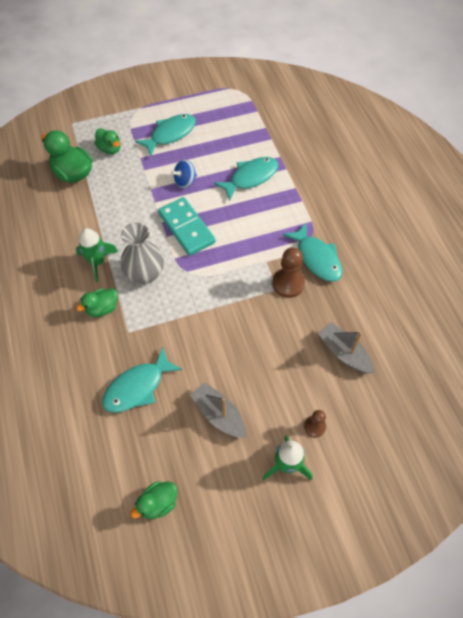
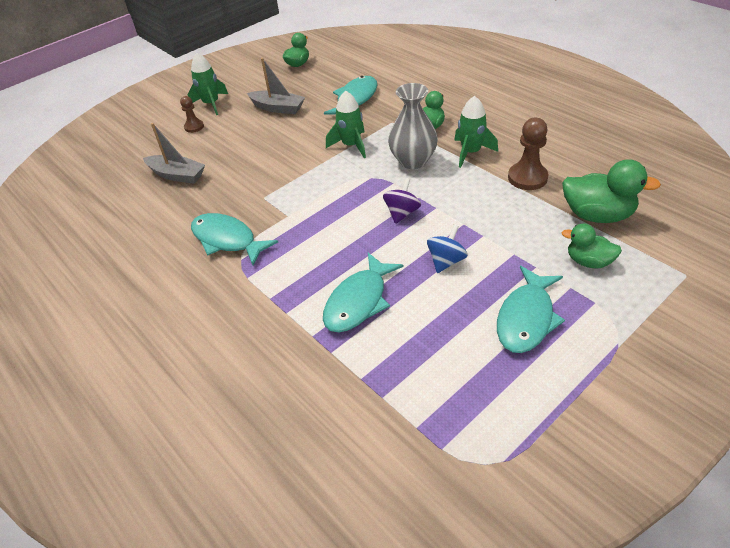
camera: 160 degrees right, 15 degrees down
turquoise domino [158,197,216,256] -> purple spinning top [383,178,421,224]
brown pawn [272,247,305,298] -> brown pawn moved to [508,118,549,190]
none -> green rocket [326,91,366,158]

